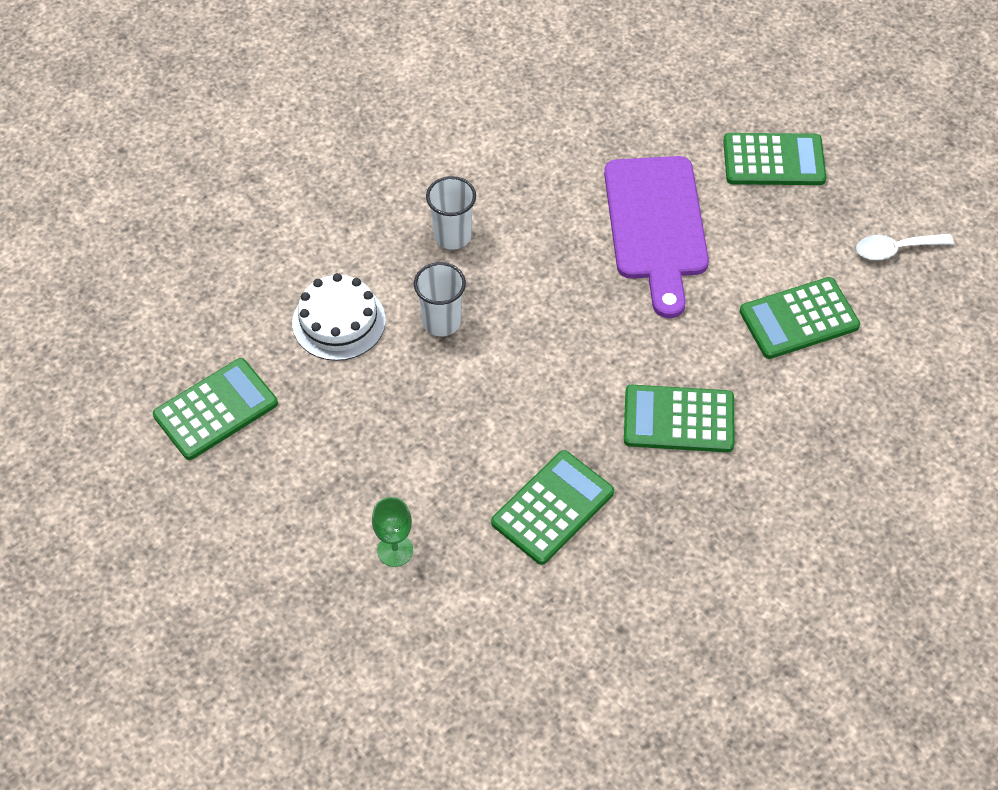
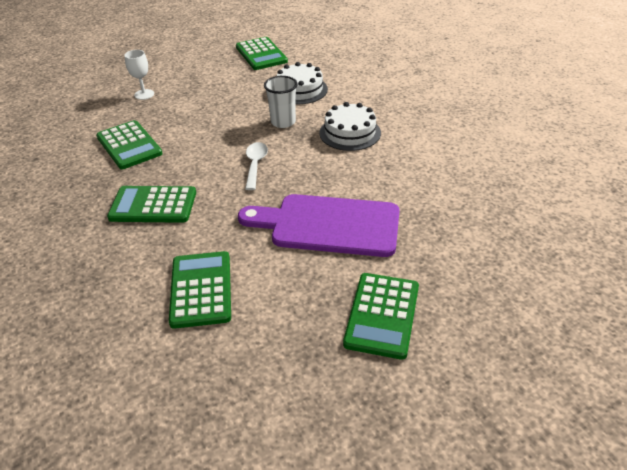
camera: 105 degrees right, 15 degrees down
green goblet [372,497,413,567] -> white goblet [124,50,154,100]
white cup [426,176,476,250] -> white cake [319,102,381,151]
green calculator [624,385,735,452] -> green calculator turned 105 degrees counterclockwise [107,186,196,223]
white spoon [856,234,954,260] -> white spoon moved to [245,142,268,190]

